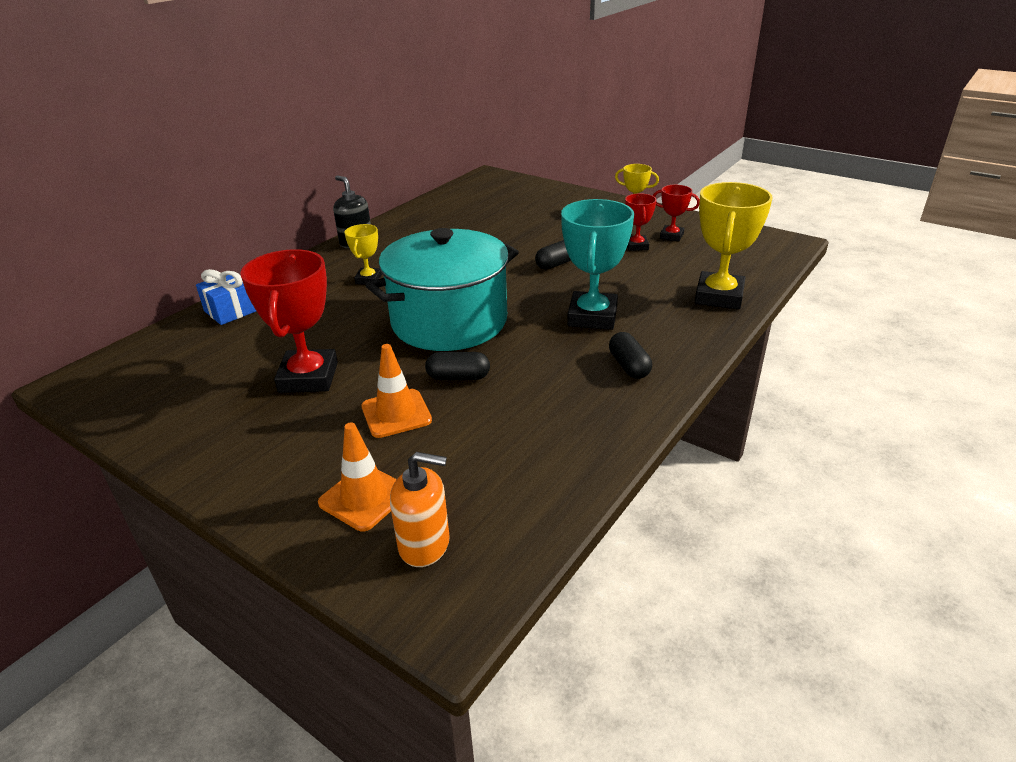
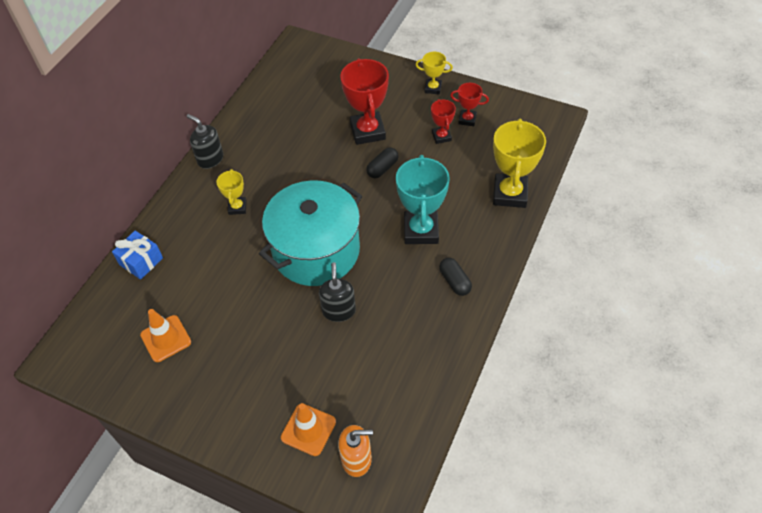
camera: 10 degrees left, 20 degrees up
red trophy [240,249,338,393] -> red trophy moved to [340,58,389,145]
orange traffic cone [361,344,432,438] -> orange traffic cone moved to [140,309,191,362]
black capsule [425,352,490,380] -> black soap dispenser [319,262,356,322]

